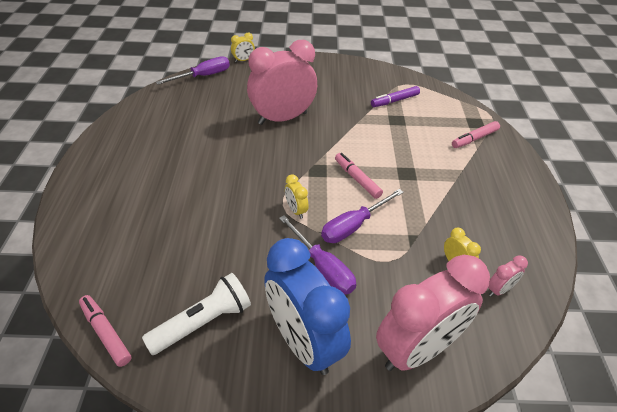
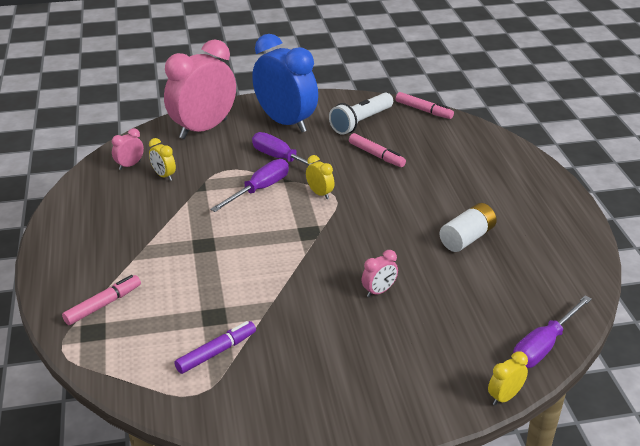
camera: 170 degrees right, 10 degrees down
pink clock [247,40,317,125] -> pink clock [362,250,398,297], size x0.41
pink marker [335,153,383,199] -> pink marker moved to [349,133,406,167]
none -> white battery [440,203,497,252]

